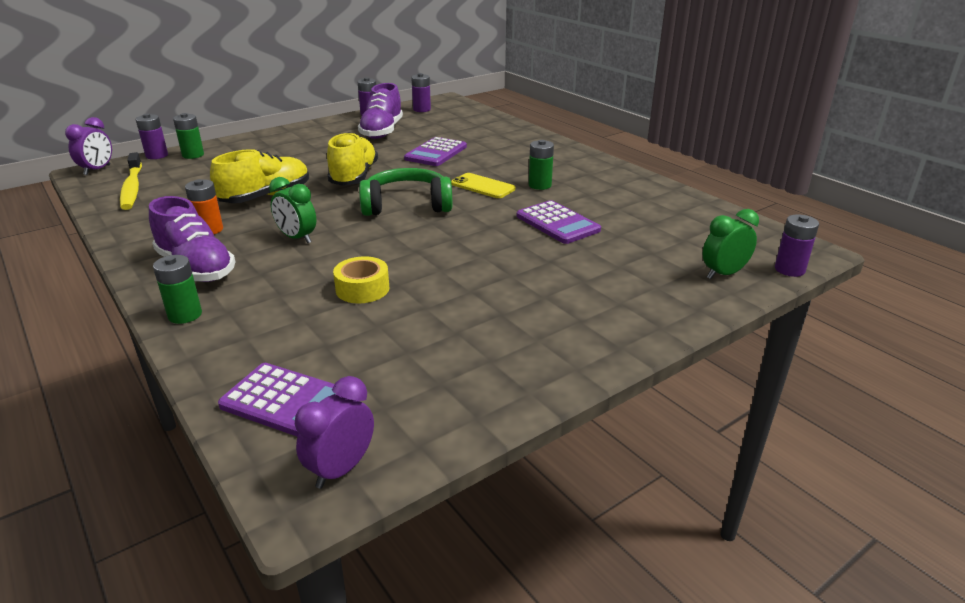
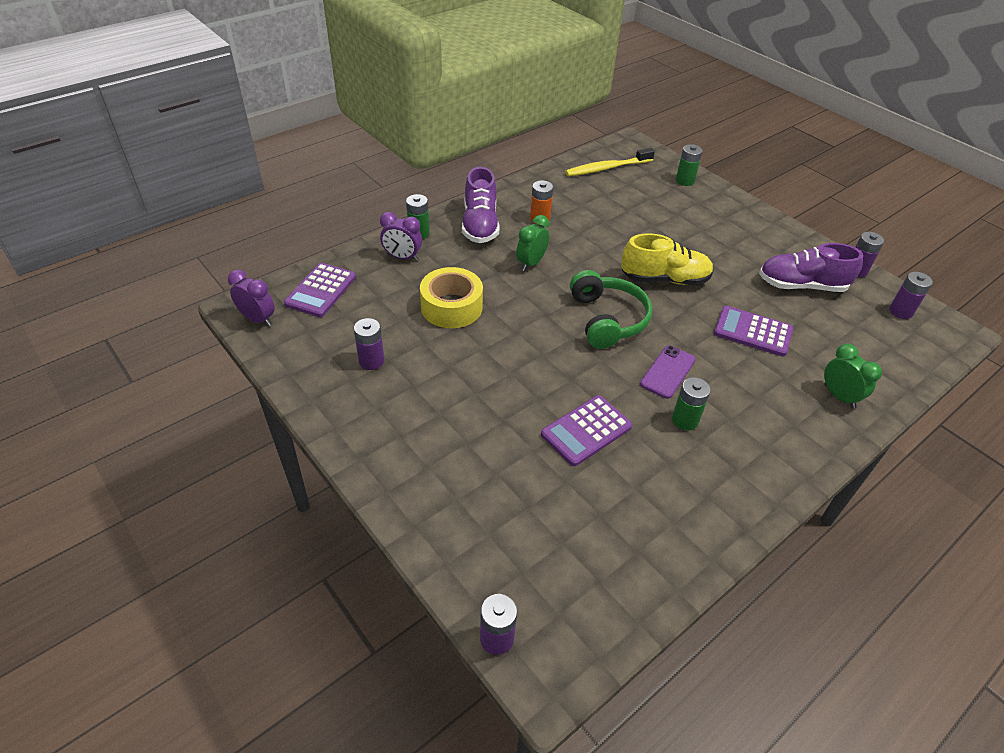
camera: 85 degrees right, 15 degrees up
purple clock [65,117,112,175] -> purple clock moved to [380,212,422,261]
purple battery [136,114,168,159] -> purple battery moved to [354,318,384,370]
purple shoe [149,196,235,282] -> purple shoe turned 45 degrees counterclockwise [462,167,500,243]
yellow shoe [210,149,309,203] -> none
yellow tape [333,256,389,303] -> yellow tape [420,267,483,328], size x1.51
yellow phone [451,173,515,198] -> purple phone [640,345,696,399]
green clock [702,209,759,279] -> green clock moved to [824,344,882,409]

